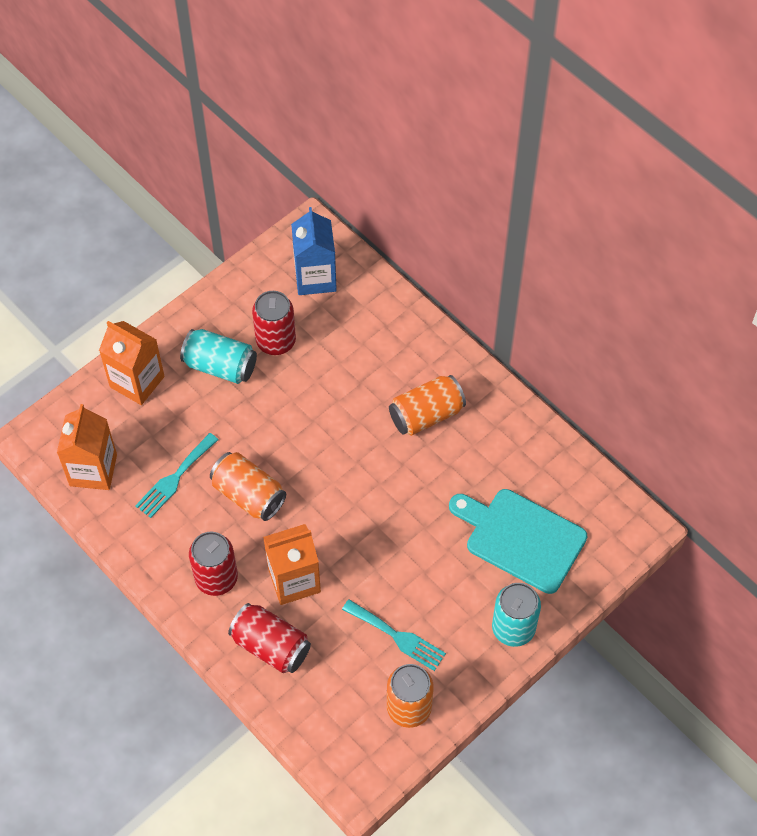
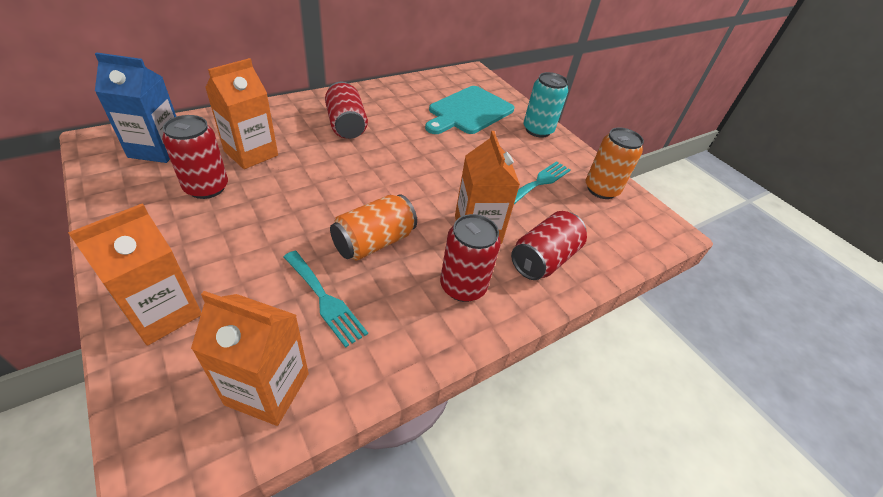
camera: 85 degrees left, 15 degrees down
turquoise can [180,329,257,384] -> none
orange can [389,375,466,436] -> red can [325,82,368,139]
none -> orange carton [205,58,278,169]

